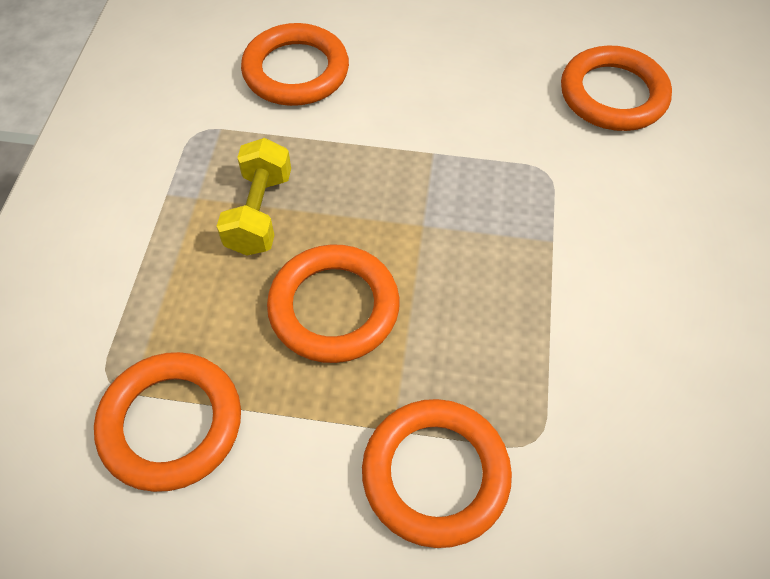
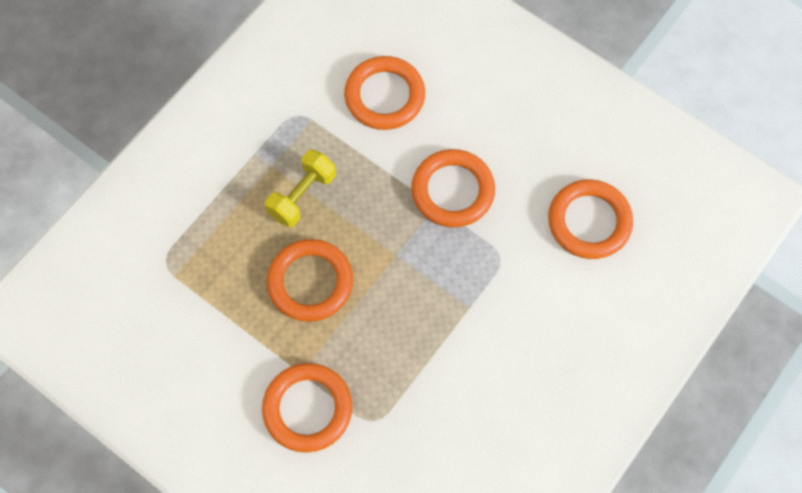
camera: 30 degrees right, 10 degrees up
orange ring [94,352,241,492] -> orange ring moved to [411,149,495,227]

